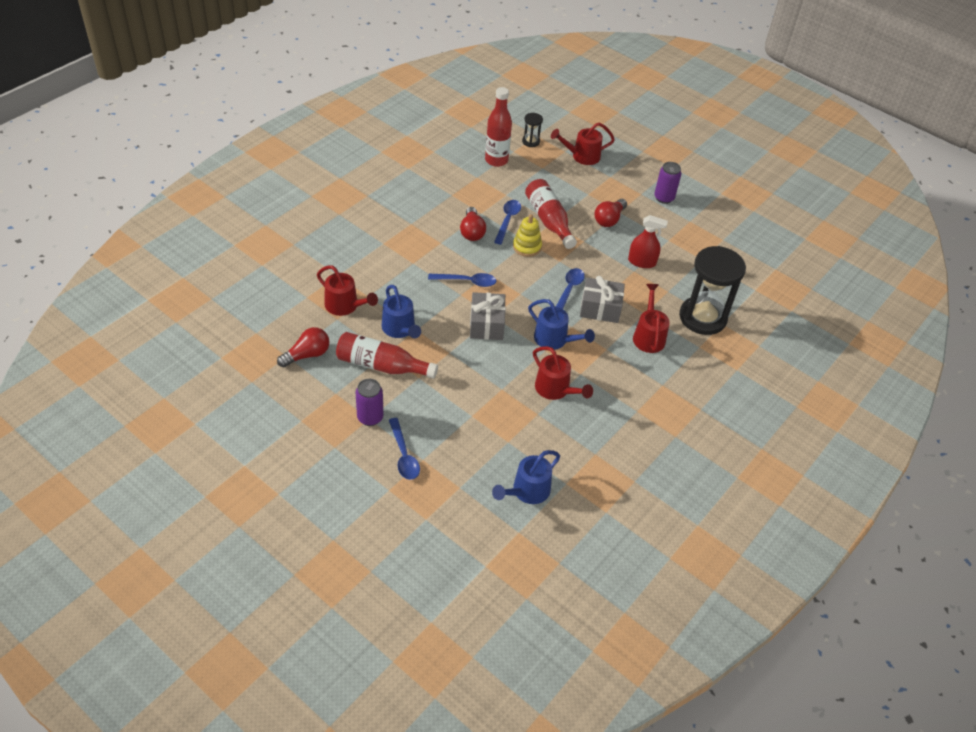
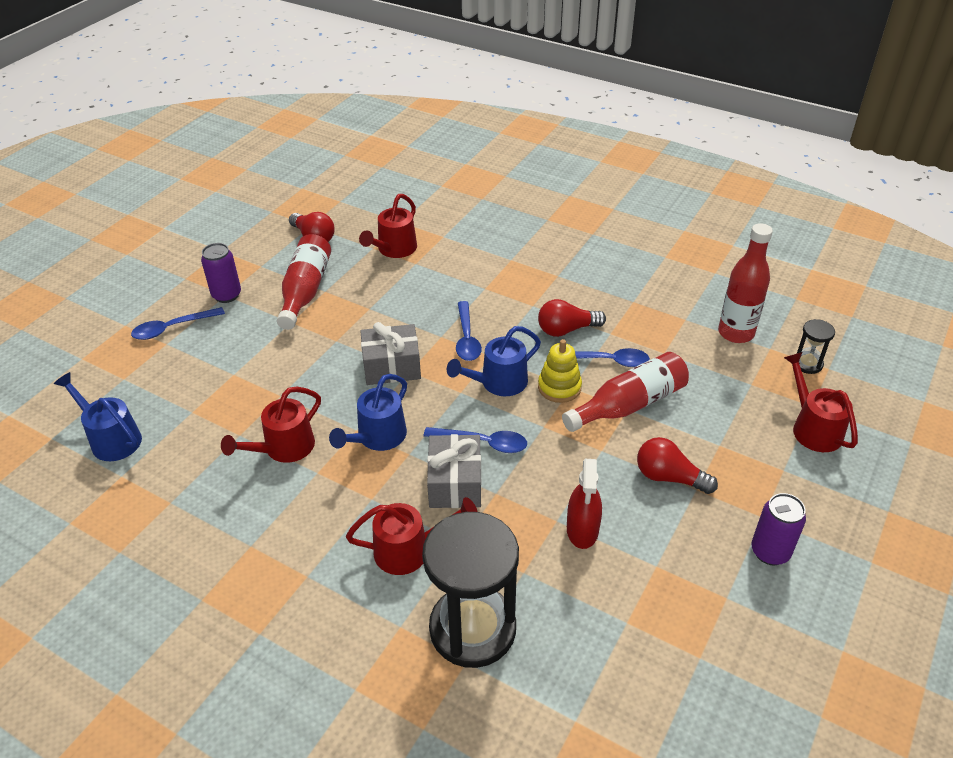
camera: 85 degrees right, 5 degrees down
blue watering can [382,285,421,338] -> blue watering can moved to [447,326,541,396]

